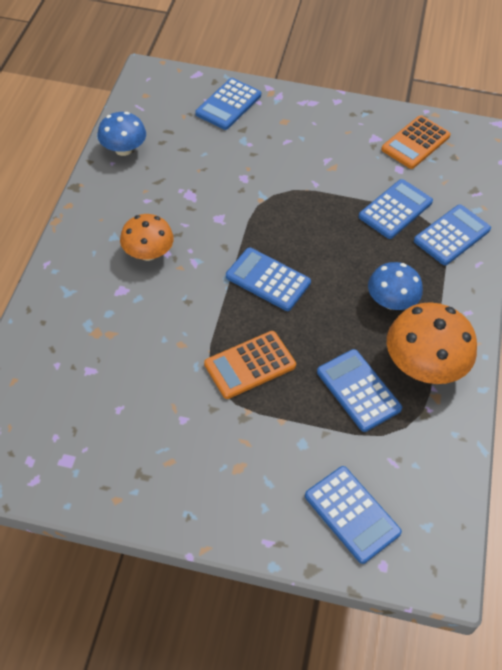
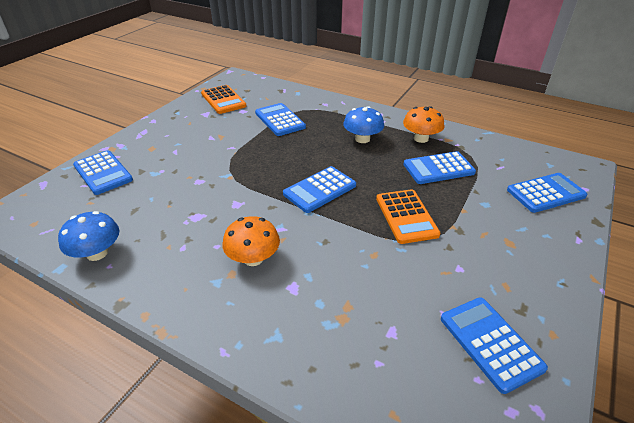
camera: 70 degrees left, 15 degrees down
orange mushroom [387,302,477,384] -> orange mushroom [403,106,444,143], size x0.65
blue calculator [414,204,491,265] -> blue calculator moved to [441,297,548,394]

